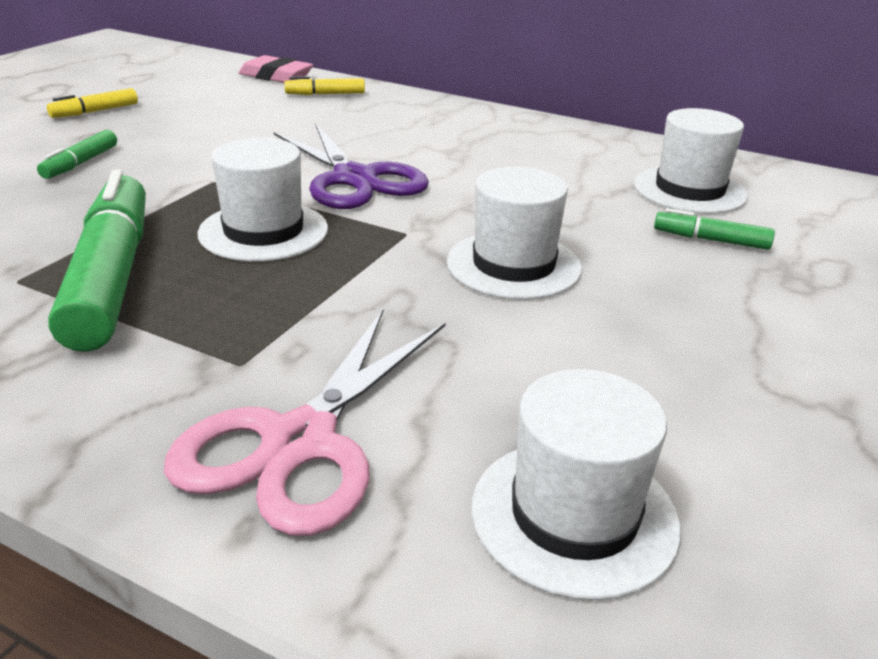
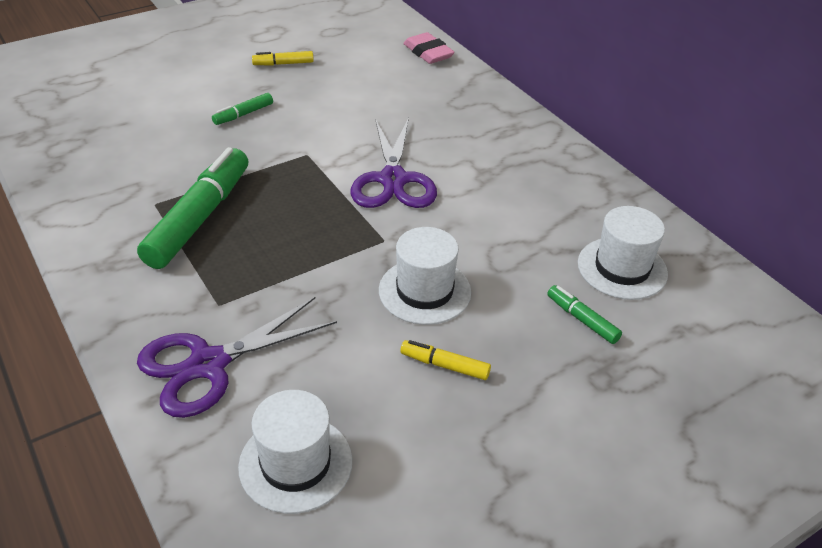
camera: 30 degrees right, 10 degrees up
pink scissors [164,308,445,536] -> purple scissors [137,297,337,418]
white hat [198,138,328,262] -> none
yellow marker [284,76,365,95] -> yellow marker moved to [400,340,491,380]

